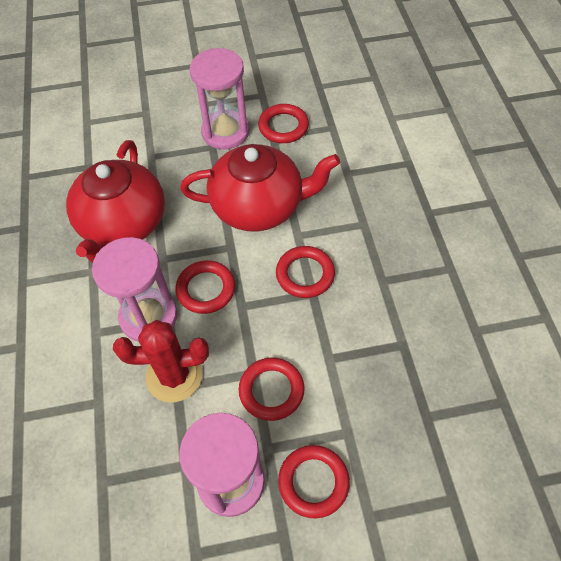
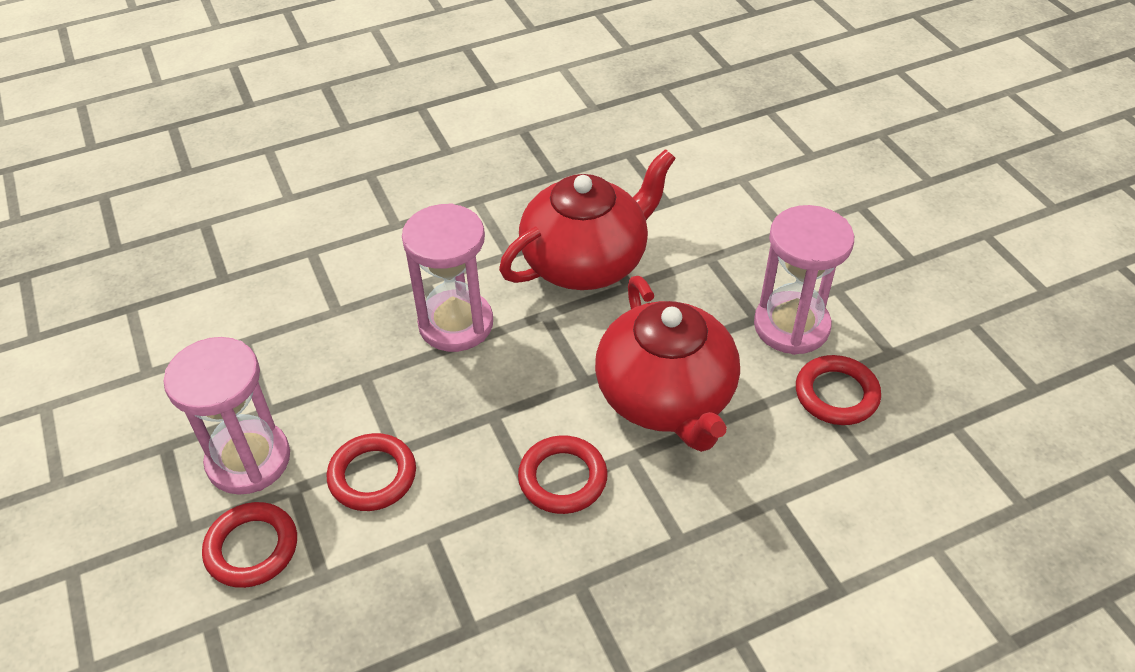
camera: 75 degrees right, 10 degrees down
red teapot [66,140,165,263] -> red teapot turned 150 degrees clockwise [499,149,676,290]
red cactus [113,320,209,402] -> none
red ring [175,260,235,314] -> none

